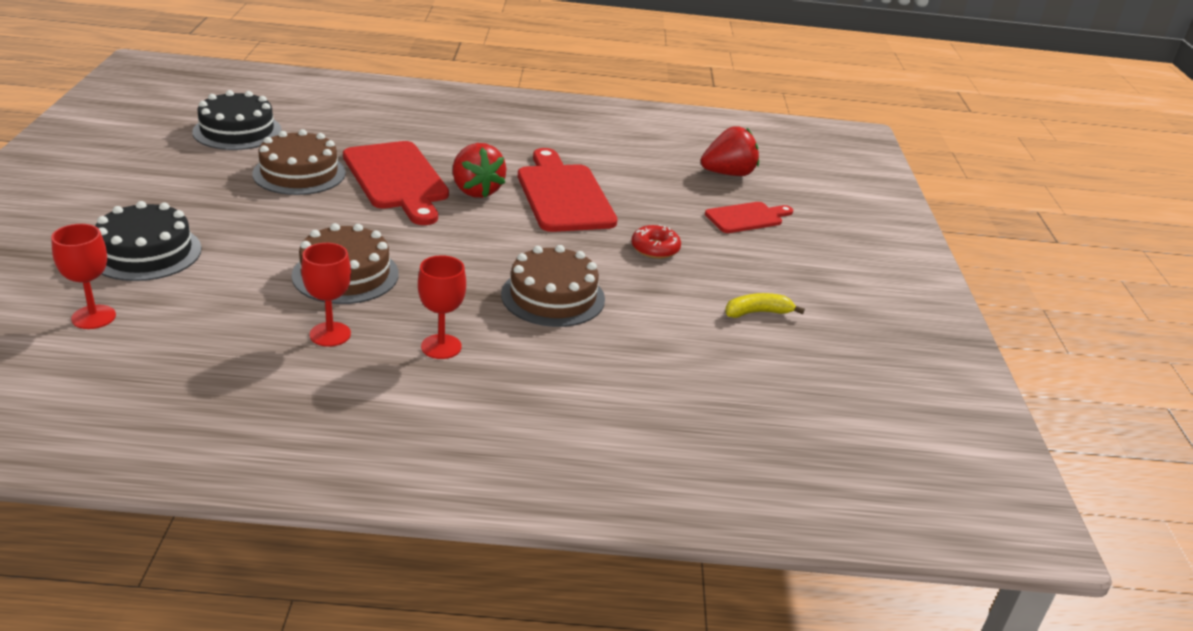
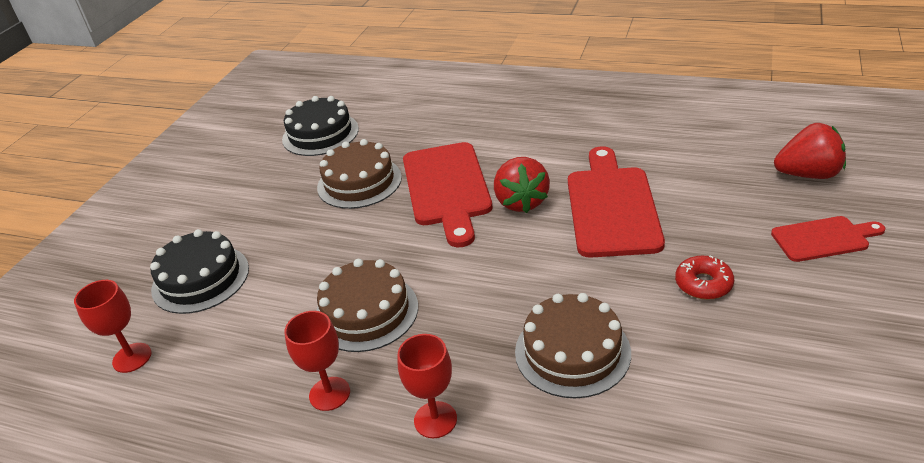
camera: 25 degrees right, 5 degrees up
yellow banana [725,293,805,318] -> none

